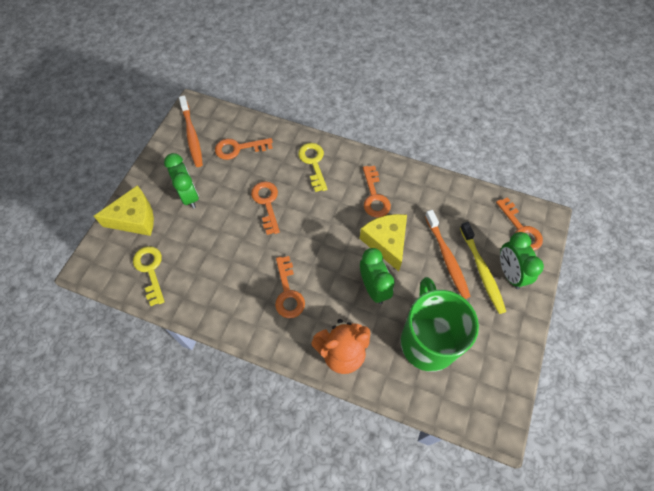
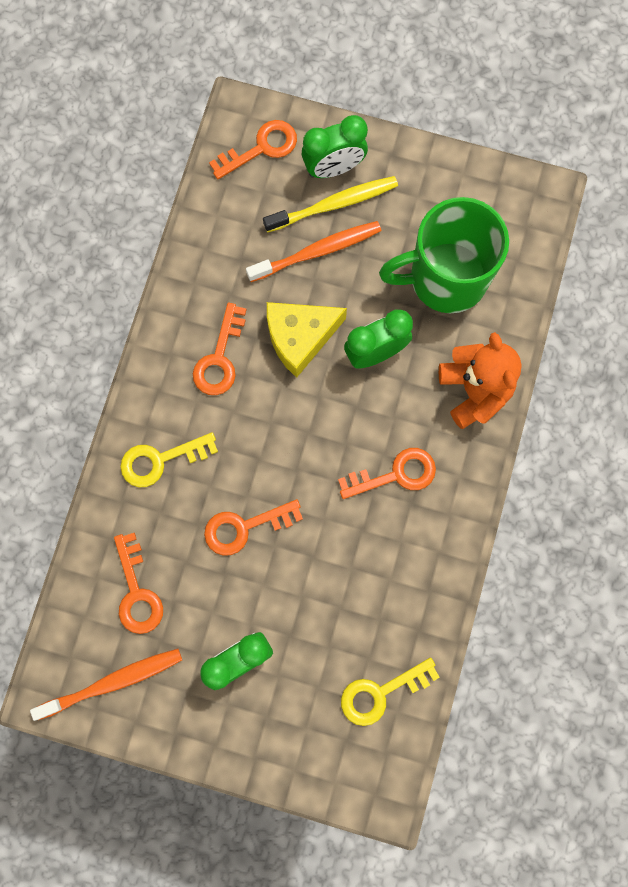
camera: 95 degrees left, 15 degrees up
yellow cheese [94,185,154,236] -> none
orange key [363,166,391,217] -> orange key turned 120 degrees clockwise [193,303,247,395]

